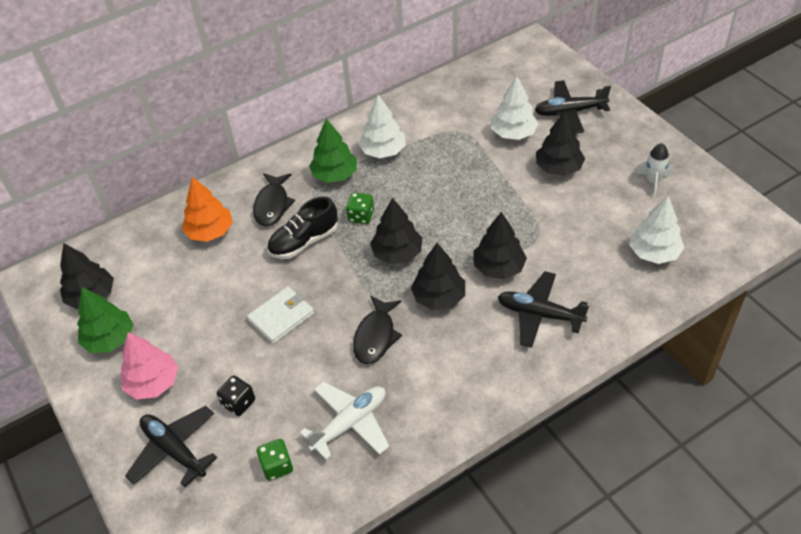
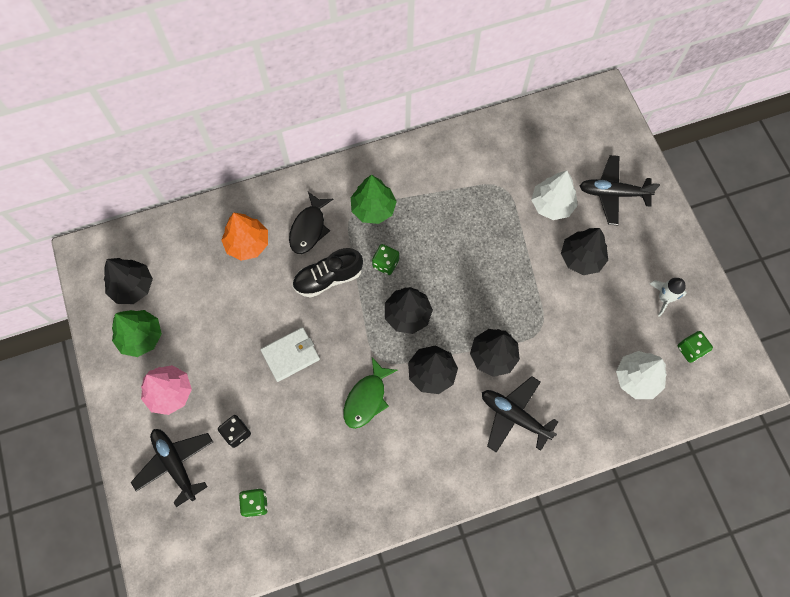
camera: 10 degrees right, 20 degrees up
white plane [300,382,389,460] -> none
black fish [353,295,402,364] -> green fish [343,357,397,429]
white tree [358,95,406,158] -> none
none -> green dice [678,331,713,363]

